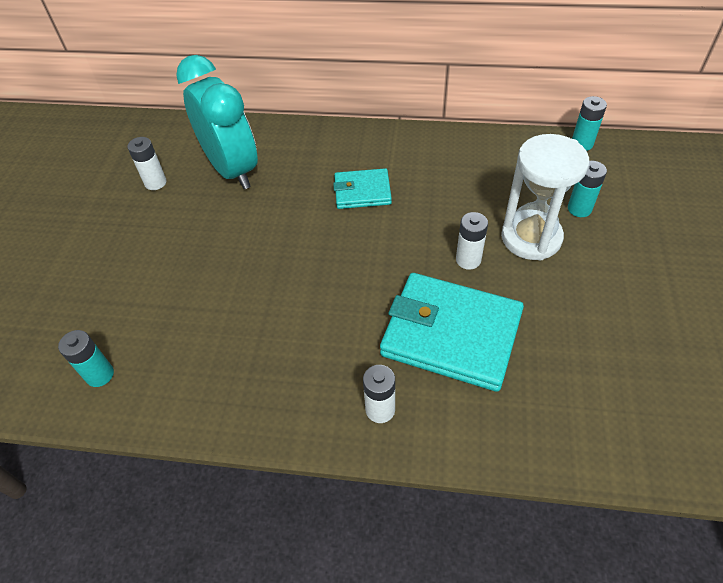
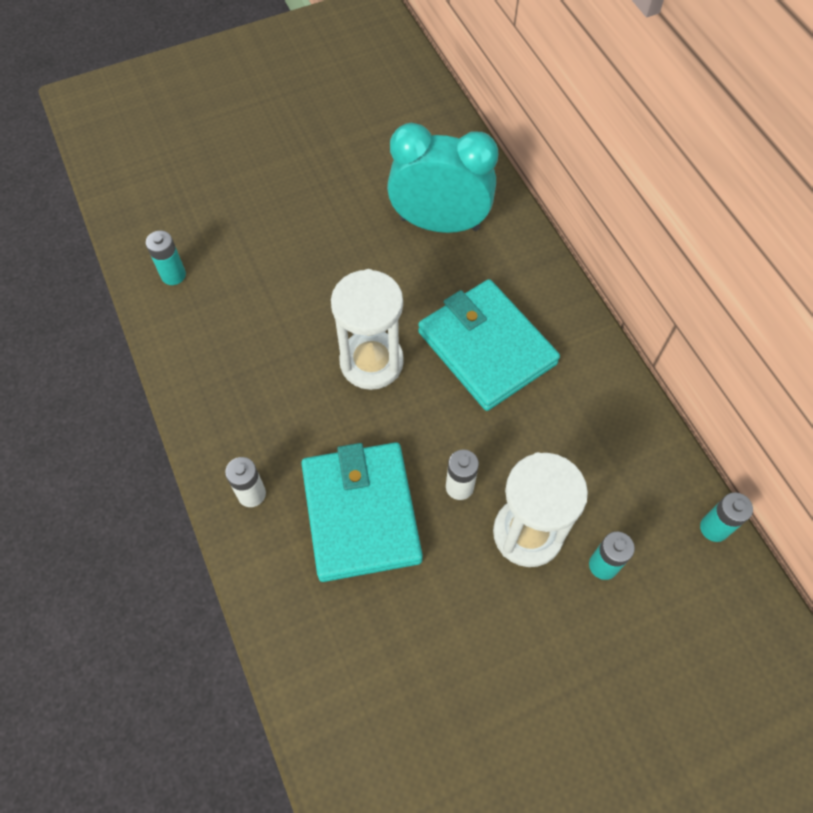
camera: 55 degrees right, 10 degrees up
white battery [127,137,167,190] -> none
turquoise clock [176,55,258,189] -> turquoise clock turned 105 degrees counterclockwise [387,123,498,233]
turquoise wallet [333,168,392,209] -> turquoise wallet [418,279,560,411], size x1.84
none -> white hourglass [331,269,404,390]

